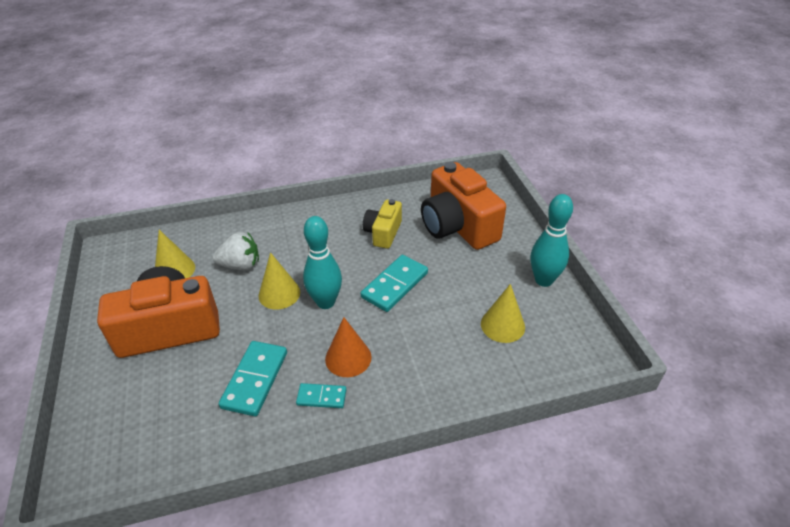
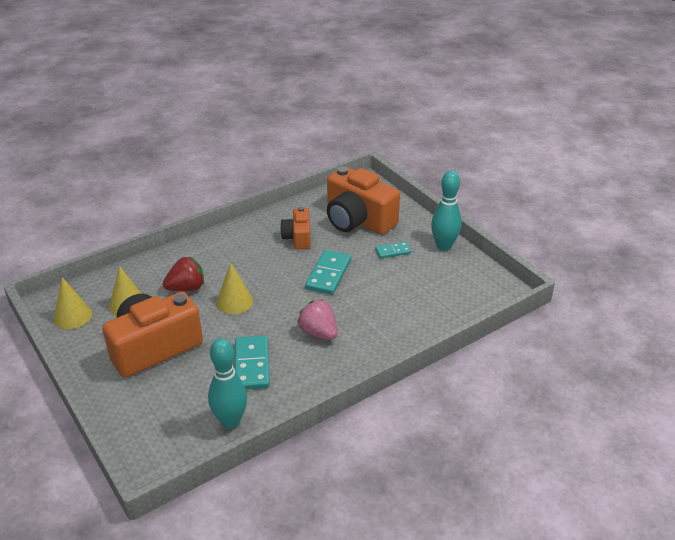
camera: 20 degrees left, 5 degrees down
white strawberry [213,232,259,271] -> red strawberry [163,256,204,291]
turquoise domino [296,383,347,408] -> turquoise domino moved to [375,242,411,259]
turquoise bowling pin [303,216,342,309] -> turquoise bowling pin moved to [208,338,247,429]
orange cone [325,317,371,377] -> pink strawberry [297,299,337,340]
yellow camera [363,199,402,249] -> orange camera [280,207,311,249]
yellow cone [481,284,525,343] -> yellow cone moved to [54,277,92,329]

